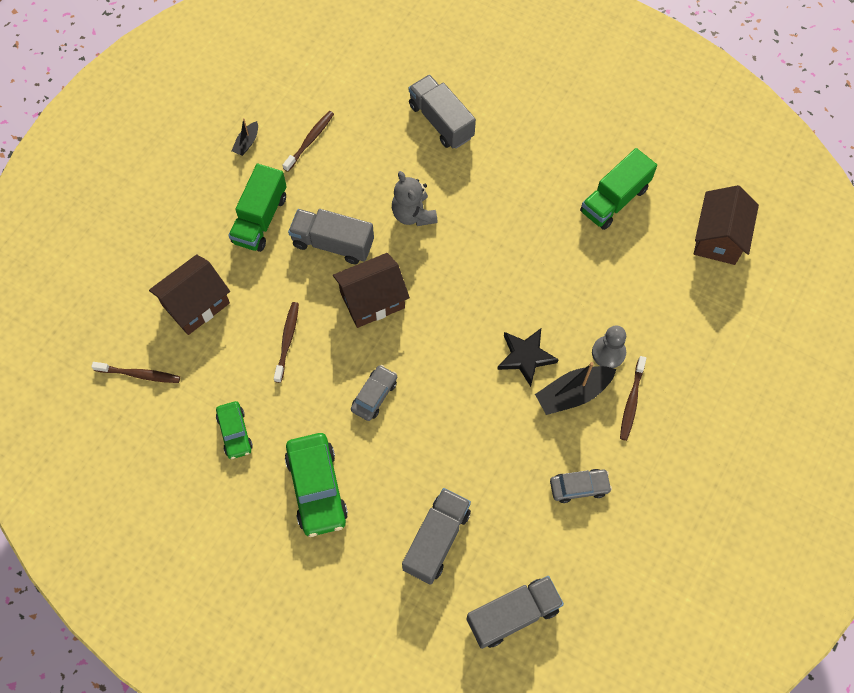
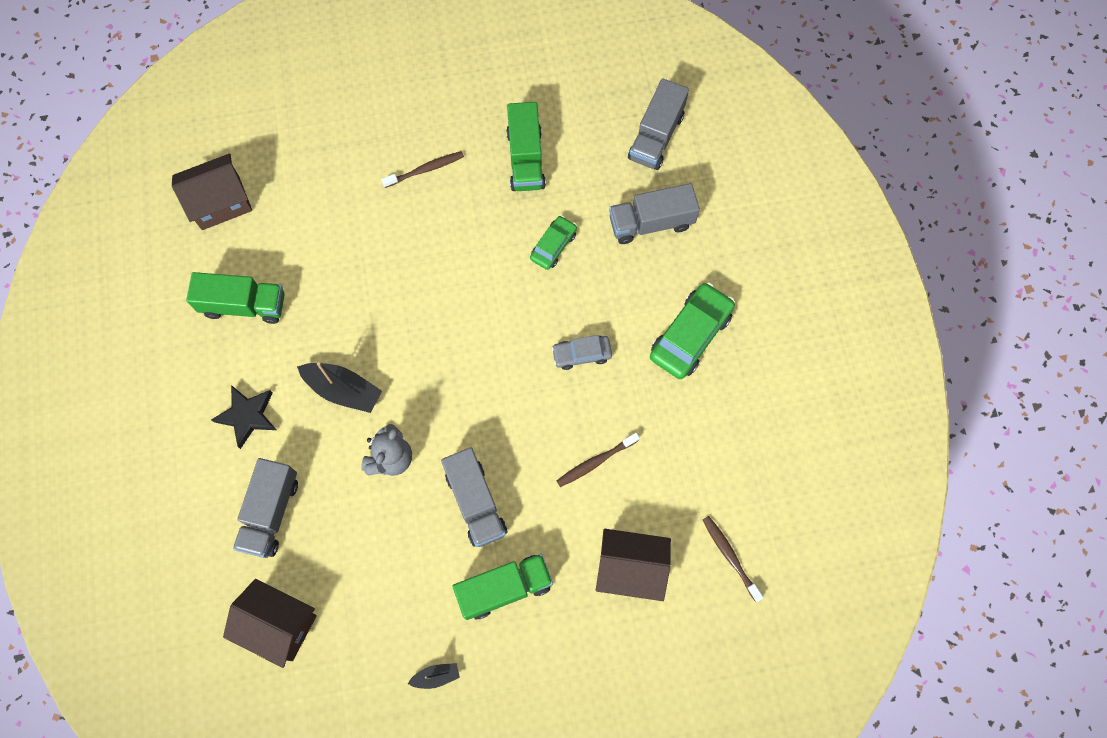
camera: 130 degrees left, 5 degrees up
green car [216,401,253,459] -> green car moved to [530,216,577,270]
brown toothbrush [283,111,334,172] -> none
brown house [333,253,410,328] -> brown house moved to [223,579,317,668]
grey truck [466,576,564,649] -> grey truck turned 90 degrees counterclockwise [628,78,689,170]
black star [497,328,559,387] -> black star moved to [211,385,276,449]
black boat [535,362,616,415] -> black boat moved to [297,362,382,413]
grey car [550,469,612,503] -> green truck [506,102,546,191]
grey pawn [592,325,626,368] -> none

